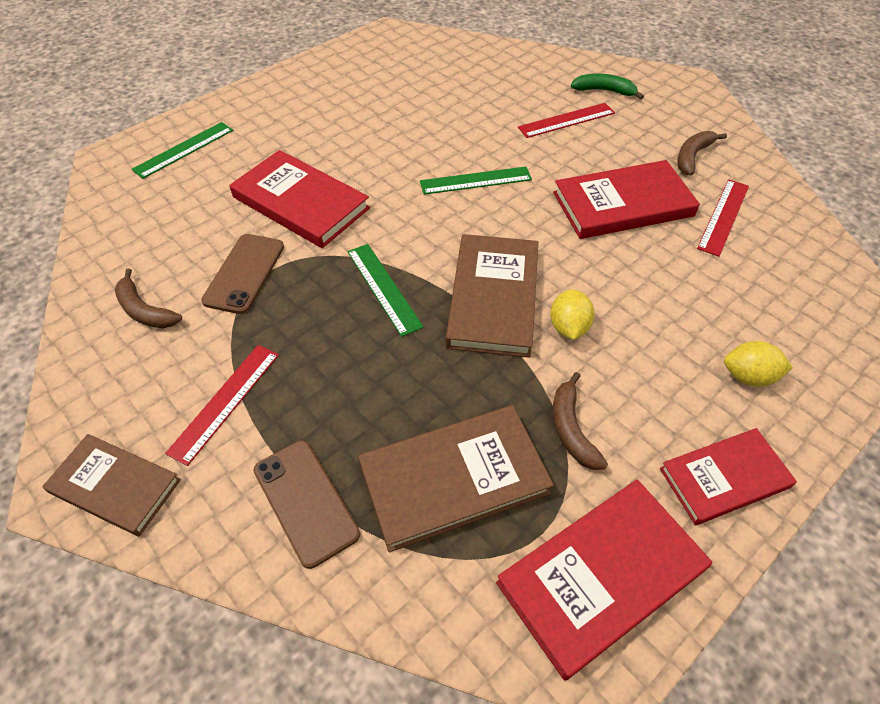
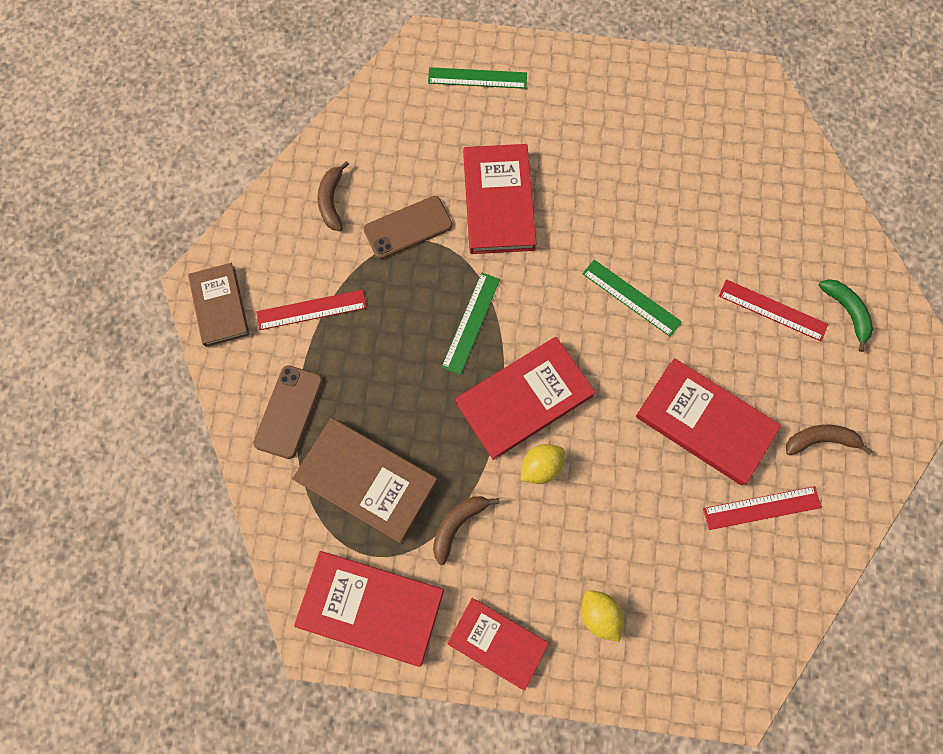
camera: 50 degrees right, 20 degrees up
brown book [446,234,538,358] -> red book [455,337,596,460]

